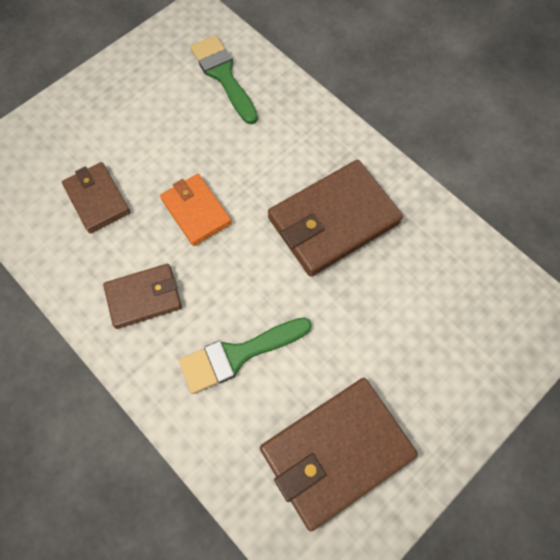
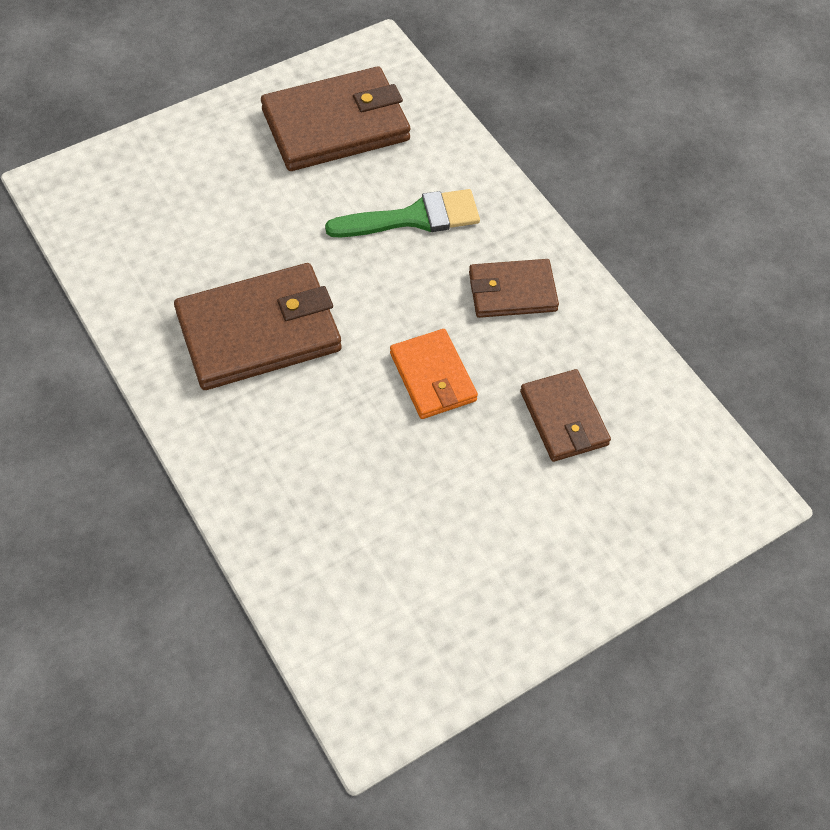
camera: 170 degrees left, 10 degrees down
green brush [190,35,258,124] -> none

